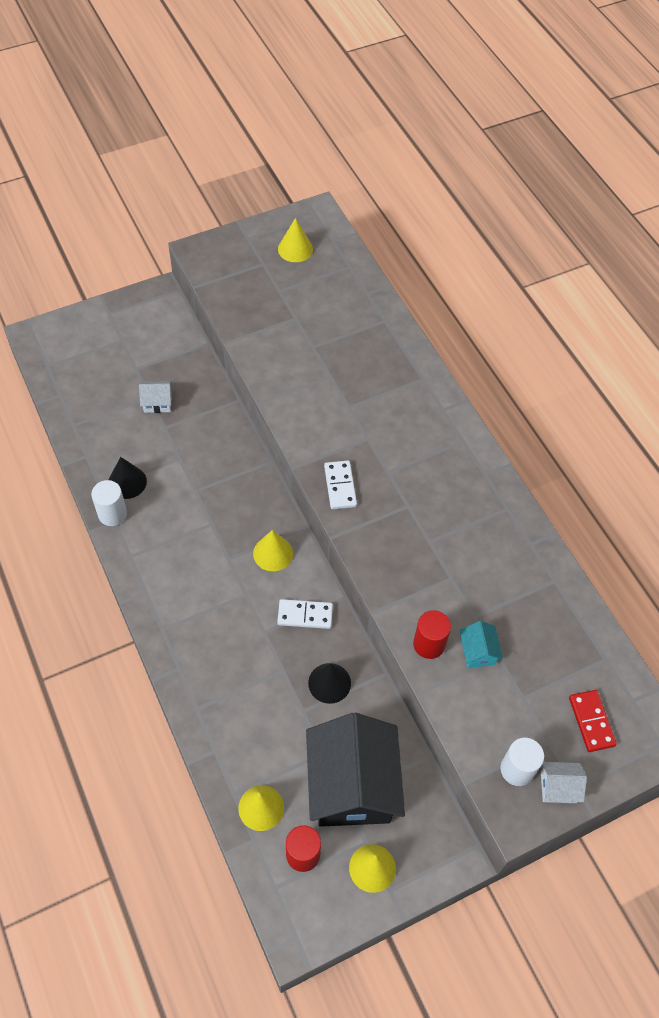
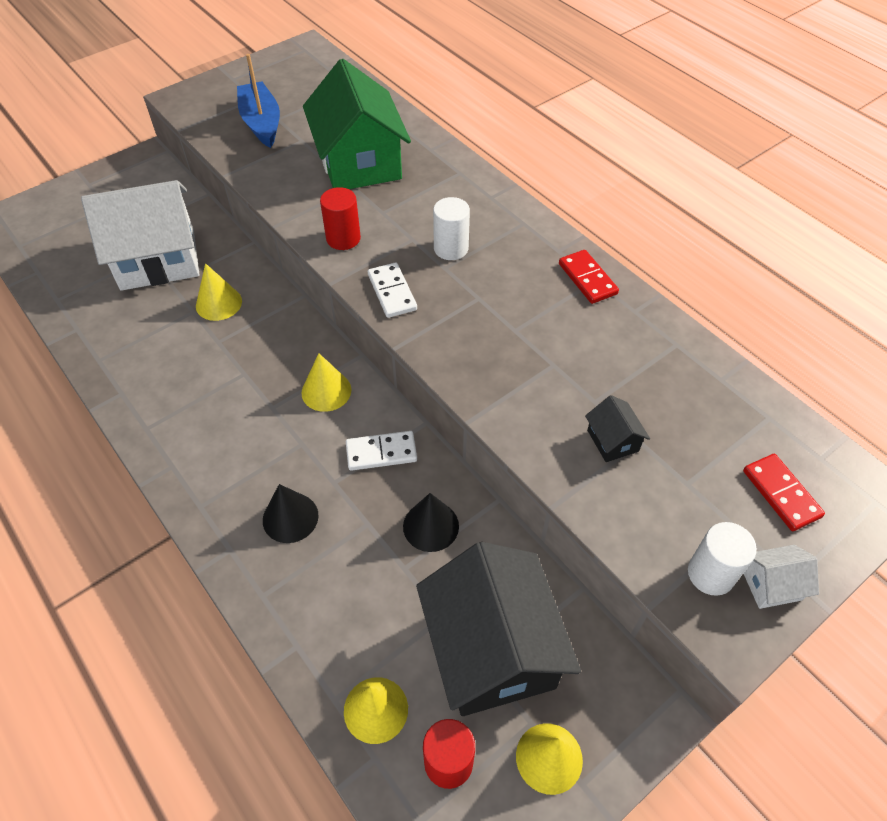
camera: 10 degrees left, 5 degrees down
white cylinder [91,480,127,526] -> white cylinder moved to [433,197,470,260]
black cone [108,457,147,499] -> black cone moved to [263,484,319,543]
white house [139,381,172,413] -> white house [81,180,200,291], size x2.43
yellow cone [278,218,313,262] -> yellow cone moved to [196,263,242,321]
red cylinder [413,610,451,659] -> red cylinder moved to [320,187,361,250]
turquoise house [460,621,503,668] -> black house [585,395,650,462]
none -> blue boat [237,54,280,148]
none -> green house [303,59,411,189]
none -> red domino [559,250,619,304]

